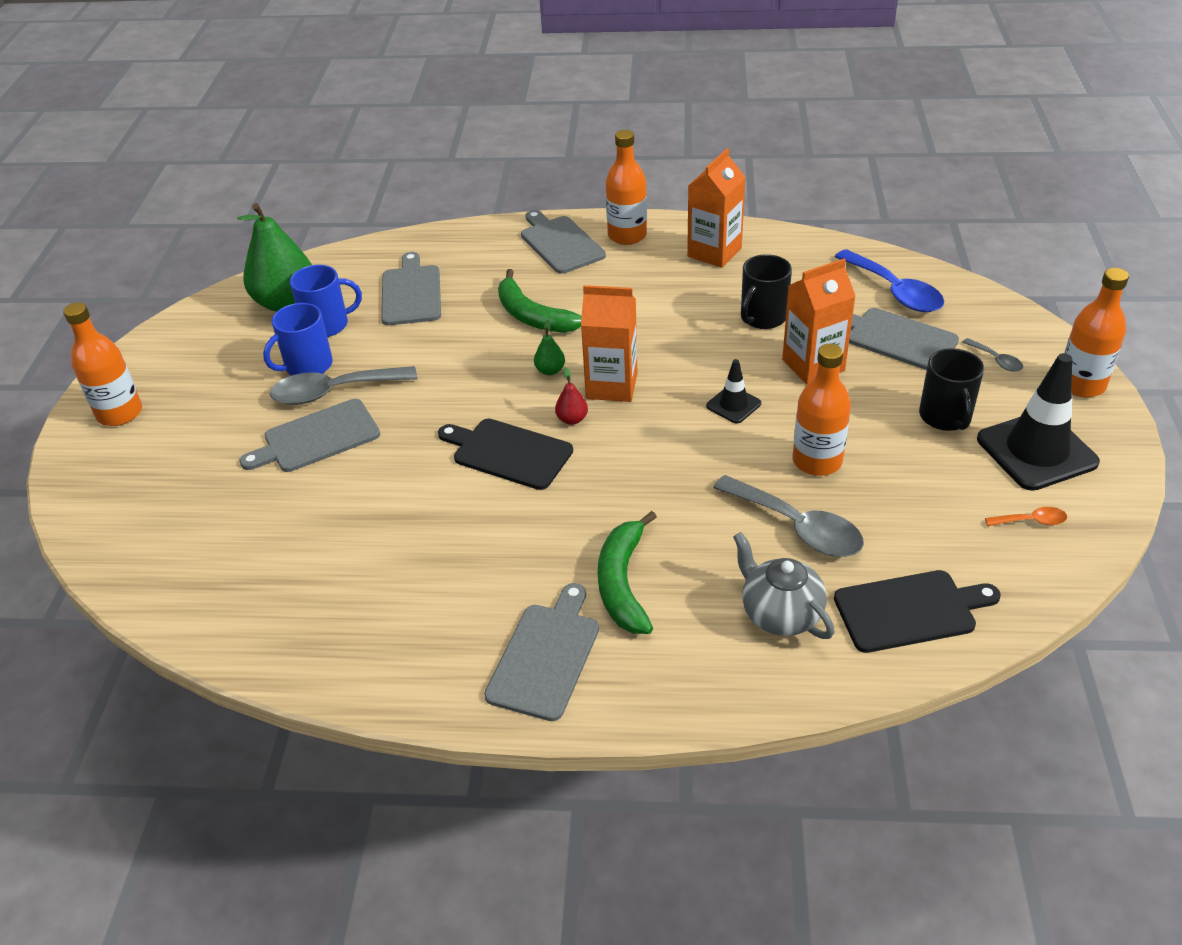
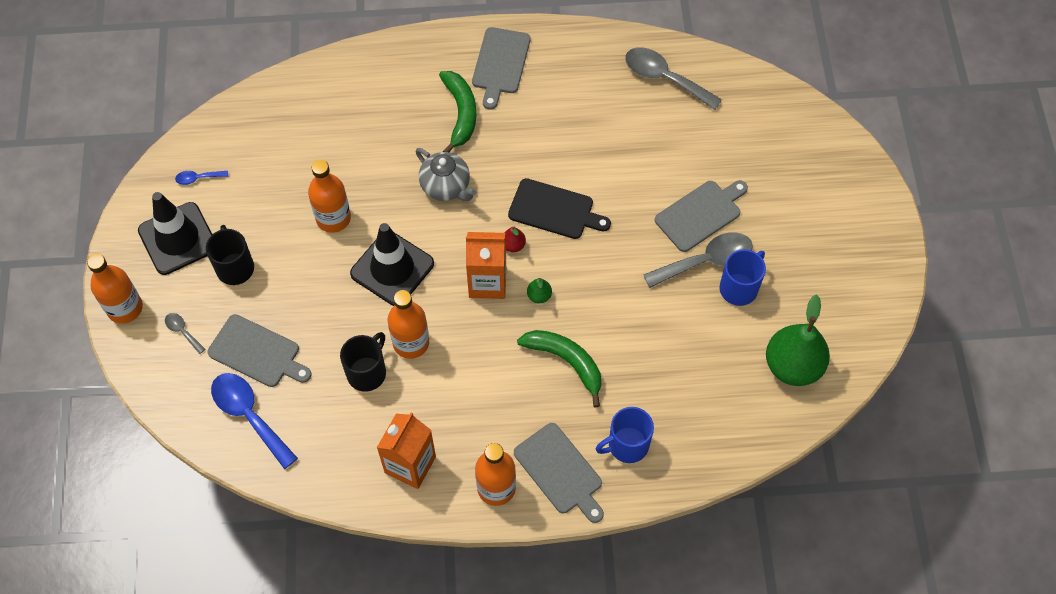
camera: 170 degrees right, 20 degrees up
orange bottle [63,302,142,426] -> orange bottle moved to [388,290,429,359]
blue mug [290,265,362,337] -> blue mug moved to [596,407,654,463]
grey cutting board [381,252,441,325] -> none
black traffic cone [706,359,761,424] -> black traffic cone [350,223,434,306], size x2.00
grey spoon [713,475,864,557] -> grey spoon moved to [625,47,722,110]
grey teapot [733,532,835,639] -> grey teapot moved to [416,148,476,201]
orange carton [782,259,856,384] -> none
black cutting board [834,570,1001,653] -> none
orange spoon [985,507,1067,526] -> blue spoon [175,171,228,185]

